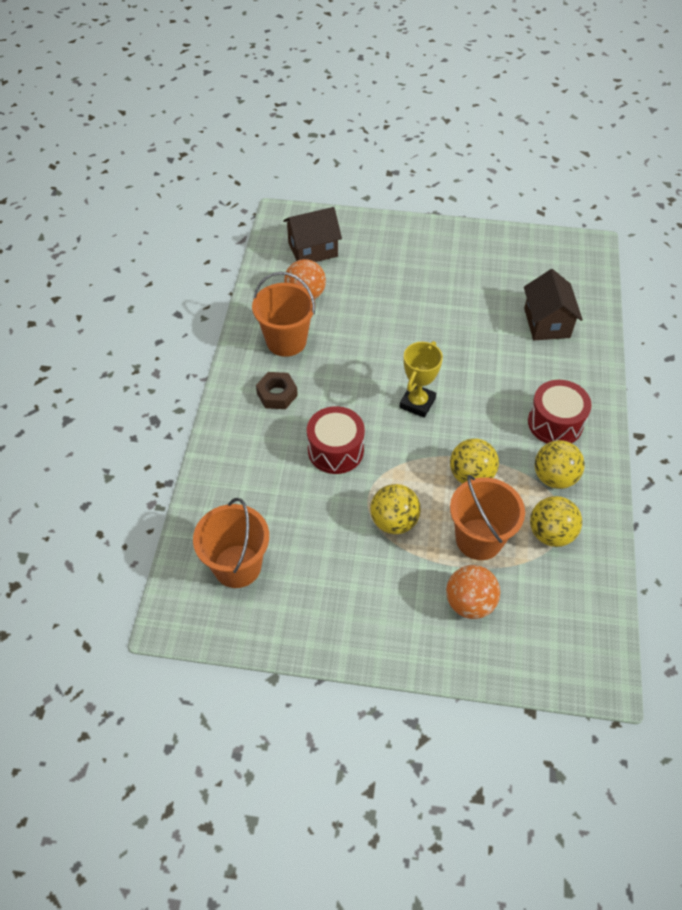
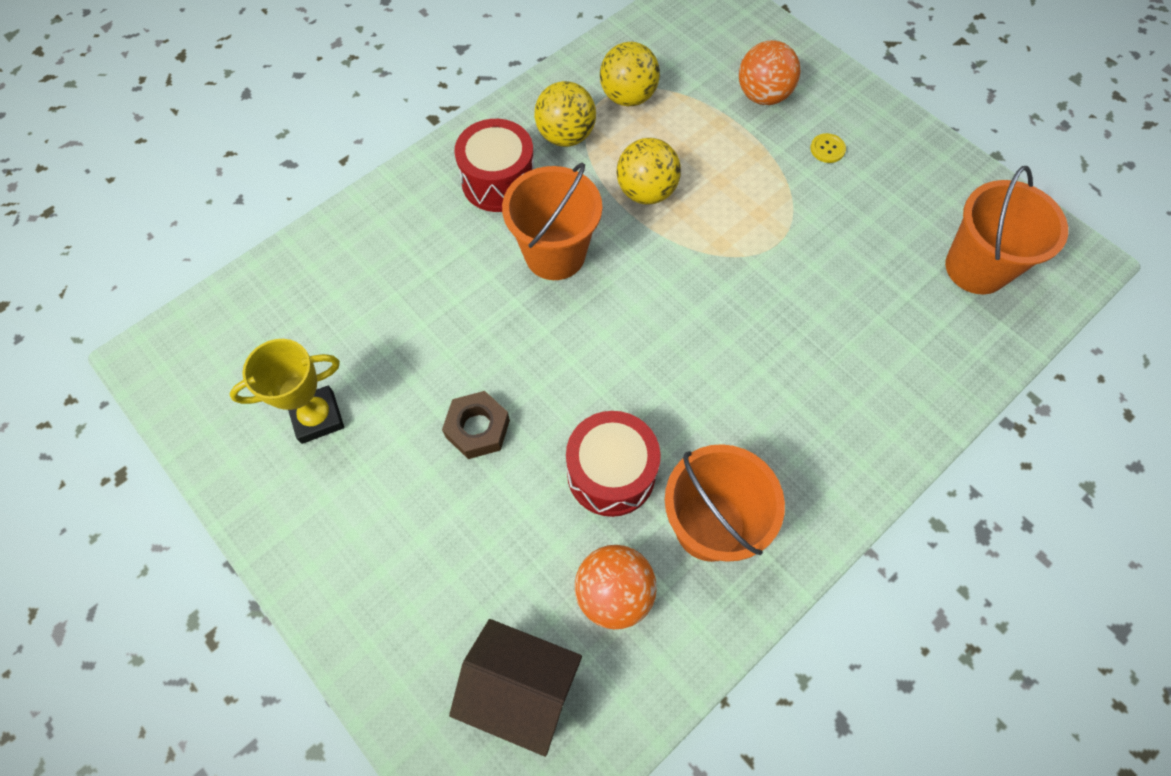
camera: 140 degrees left, 10 degrees up
brown nut [256,372,298,409] -> brown nut moved to [442,391,510,459]
red drum [307,406,365,474] -> red drum moved to [566,411,660,517]
yellow ball [370,484,421,534] -> none
yellow trophy [400,341,443,418] -> yellow trophy moved to [229,339,344,444]
orange bucket [450,475,525,560] -> orange bucket moved to [502,163,602,280]
brown house [524,269,583,340] -> none
none -> yellow button [810,133,846,163]

